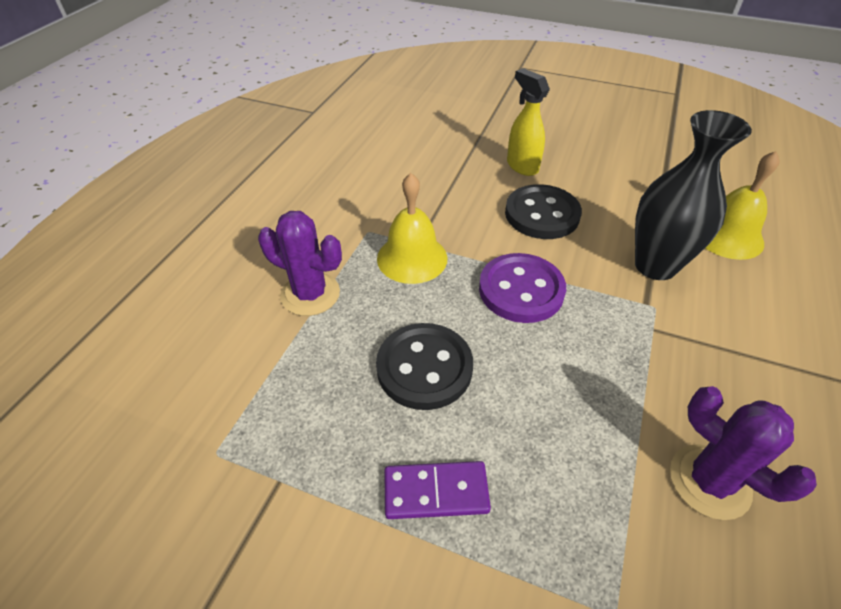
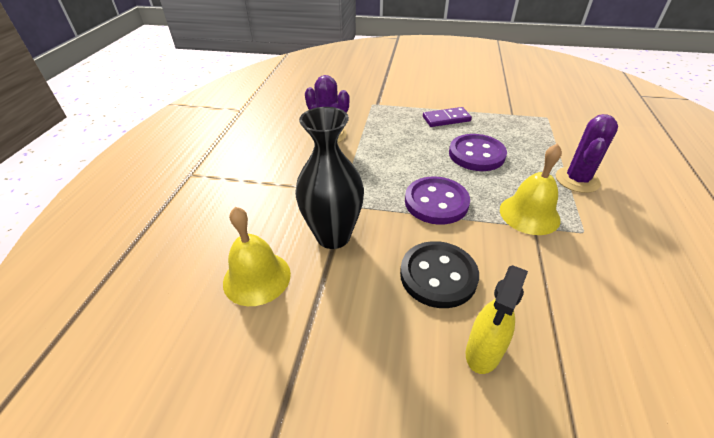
camera: 170 degrees right, 5 degrees down
purple cactus [258,211,342,316] -> purple cactus turned 75 degrees counterclockwise [556,114,618,193]
black button [376,323,473,410] -> purple button [449,134,507,171]
yellow spray bottle [507,68,550,176] -> yellow spray bottle turned 75 degrees clockwise [466,265,528,374]

